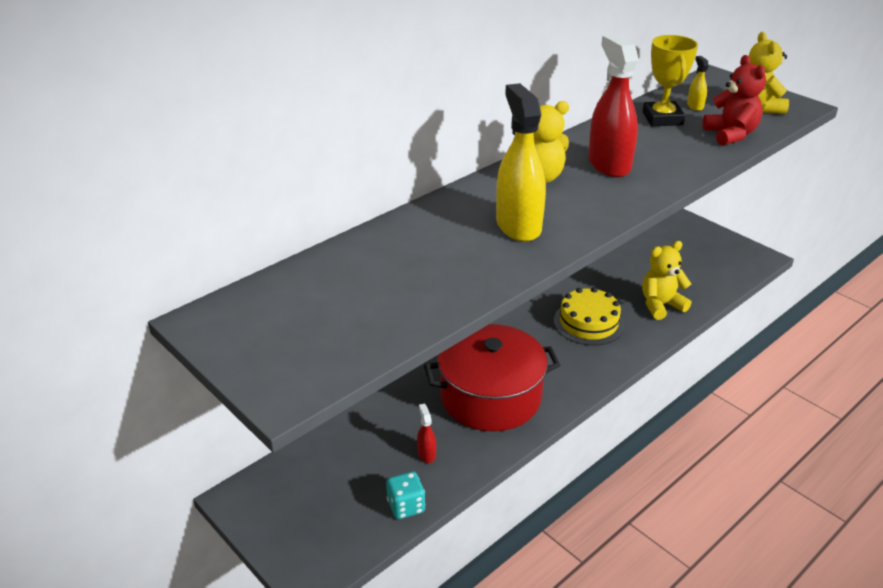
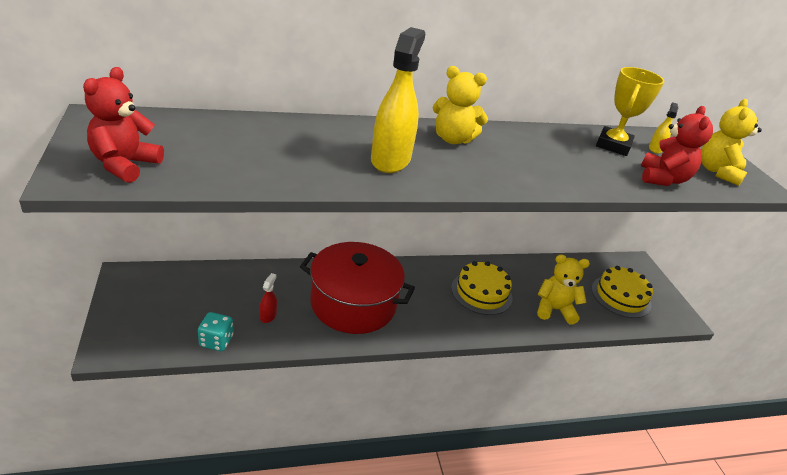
camera: 25 degrees right, 0 degrees up
red spray bottle [588,35,639,177] -> none
none -> red teddy bear [83,67,164,183]
none -> yellow cake [591,266,653,318]

